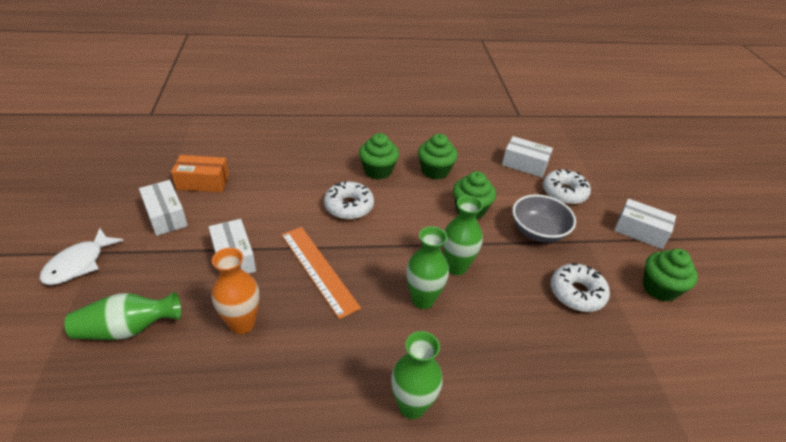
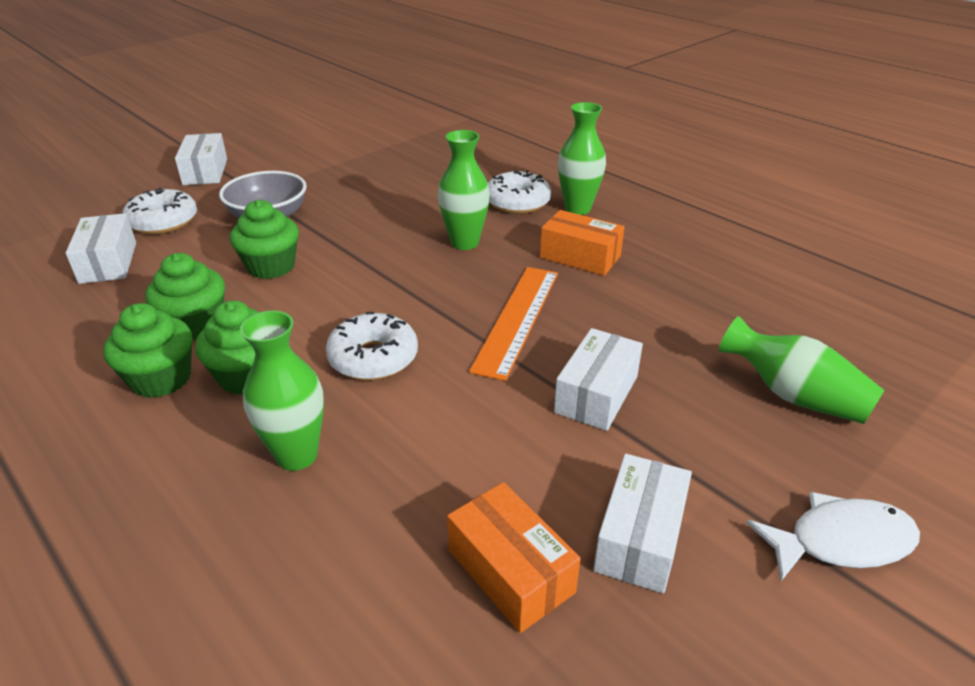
camera: 125 degrees left, 5 degrees down
orange vase [212,248,259,334] -> none
green vase [443,196,483,275] -> green vase moved to [240,311,324,471]
white donut [551,263,610,312] -> white donut moved to [488,170,551,214]
green cupcake [643,249,698,302] -> green cupcake moved to [103,303,192,398]
none -> orange box [540,210,625,276]

